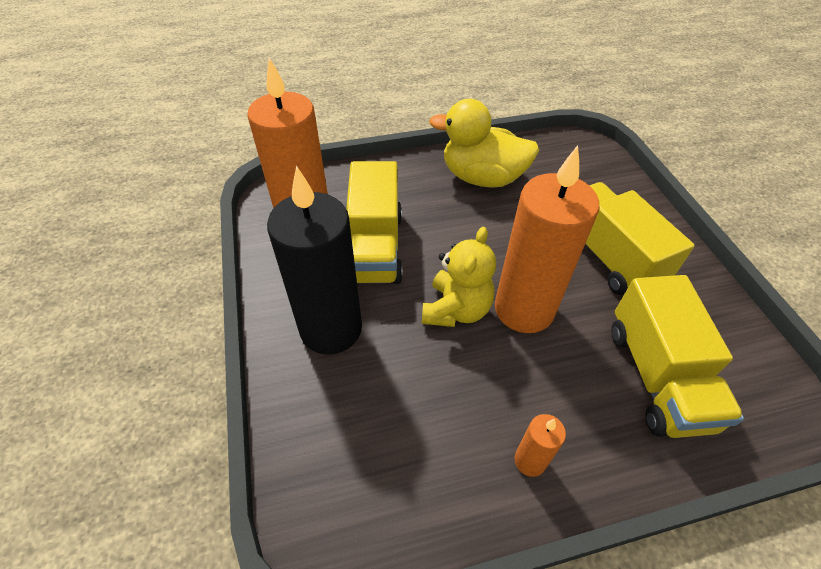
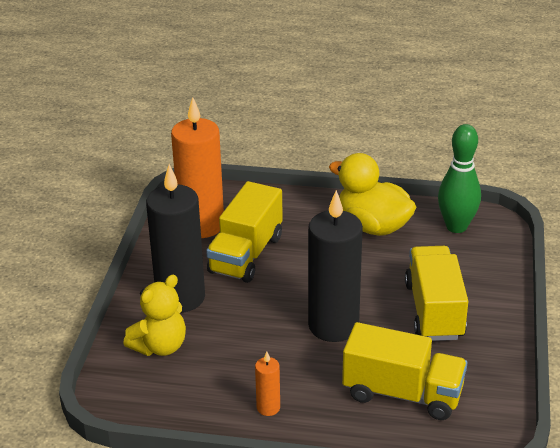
camera: 25 degrees right, 15 degrees down
yellow teddy bear [422,227,496,327] -> yellow teddy bear moved to [123,274,186,356]
orange candle [495,145,600,333] -> black candle [308,190,363,342]
yellow truck [611,275,744,438] -> yellow truck turned 90 degrees counterclockwise [342,322,467,420]
none -> green bowling pin [438,124,481,233]

